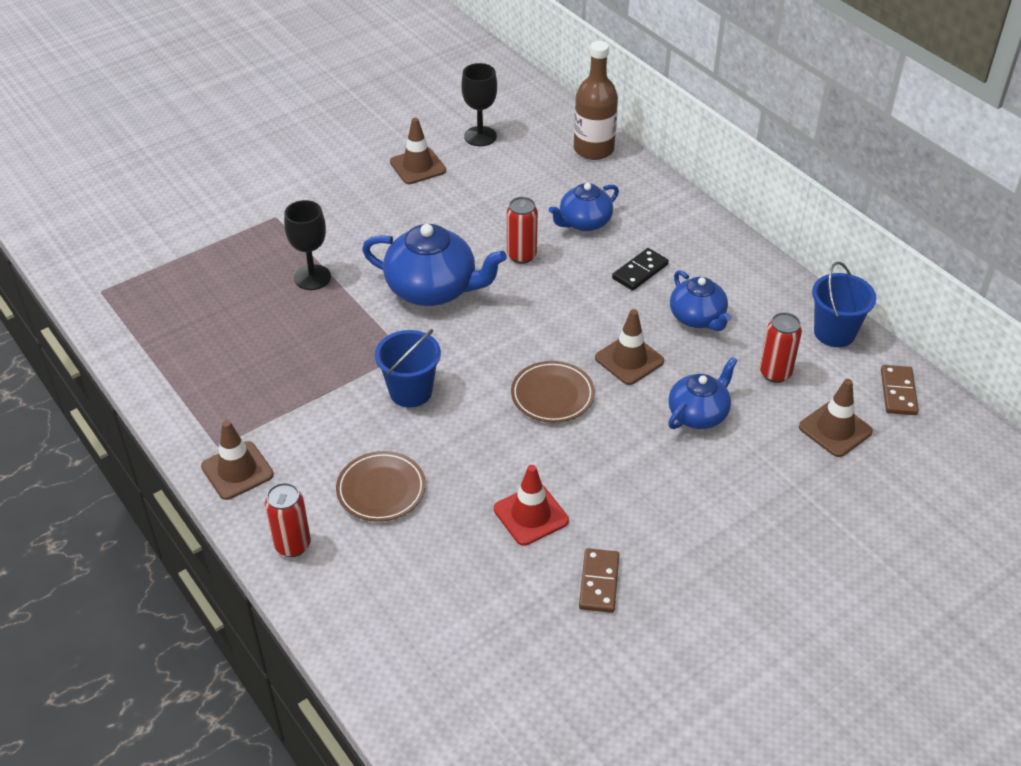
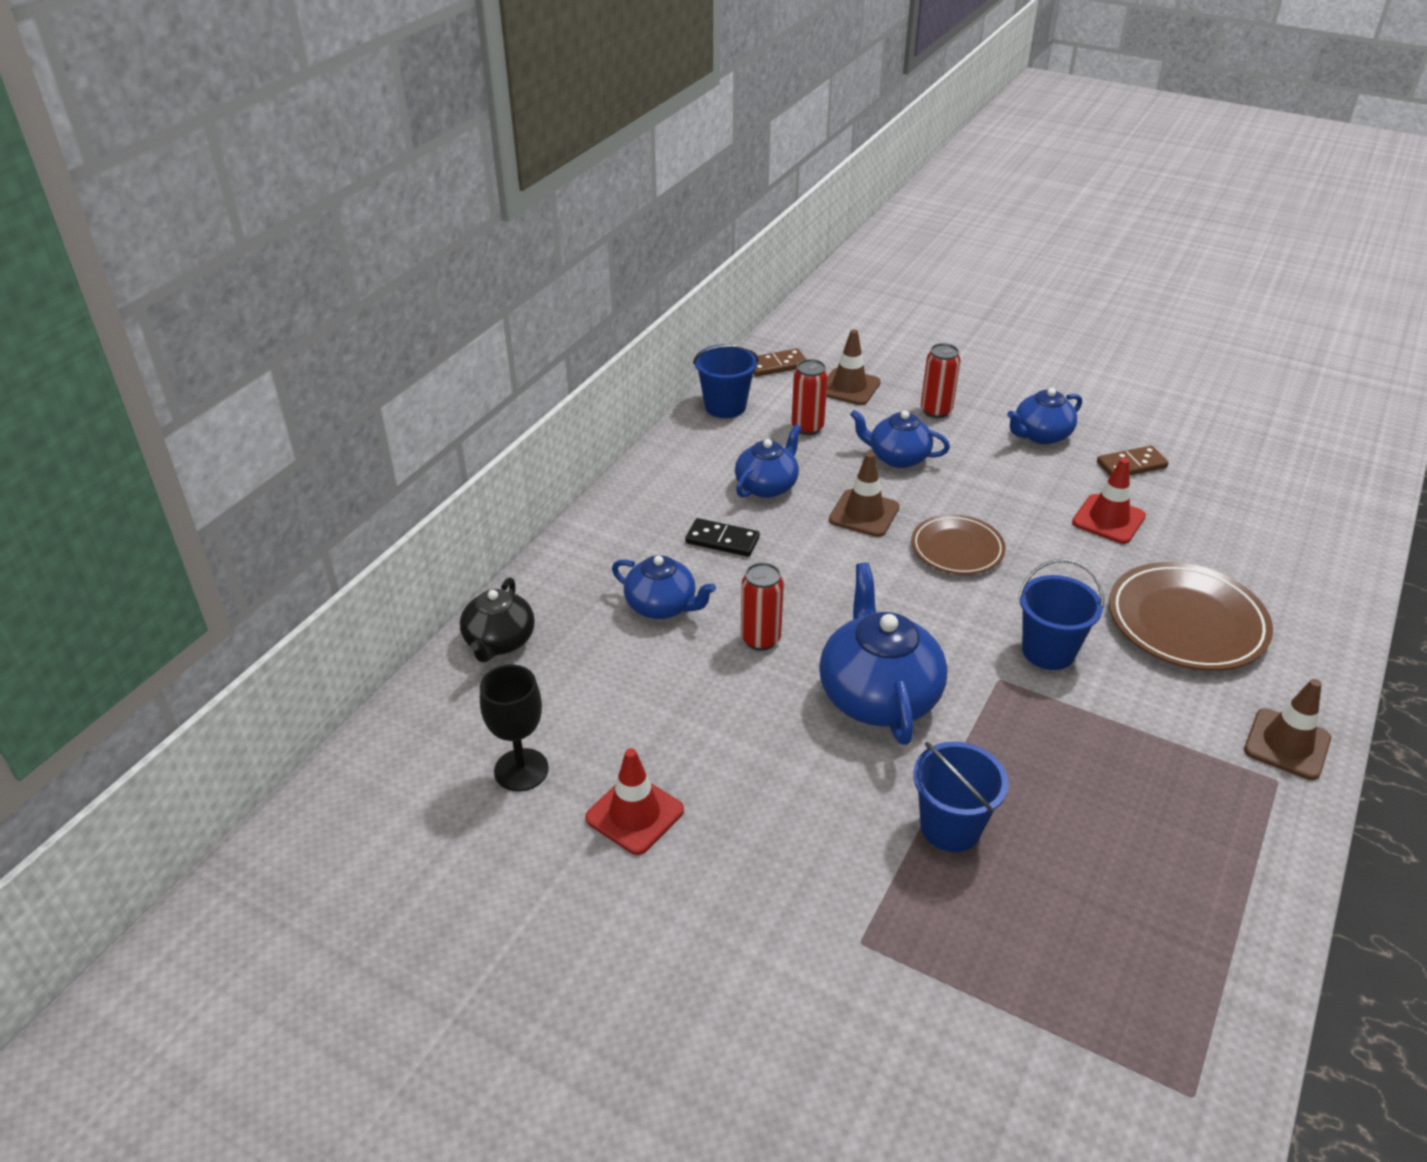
camera: 115 degrees left, 5 degrees down
red can [265,483,311,557] -> red can moved to [921,343,961,418]
black goblet [284,200,331,290] -> blue bucket [913,742,1009,852]
brown plate [336,451,426,522] -> brown plate [1109,562,1273,671], size x1.57
brown traffic cone [390,118,446,184] -> red traffic cone [585,748,684,855]
brown bottle [574,41,618,160] -> black teapot [460,577,535,662]
none -> blue teapot [1007,388,1082,444]

